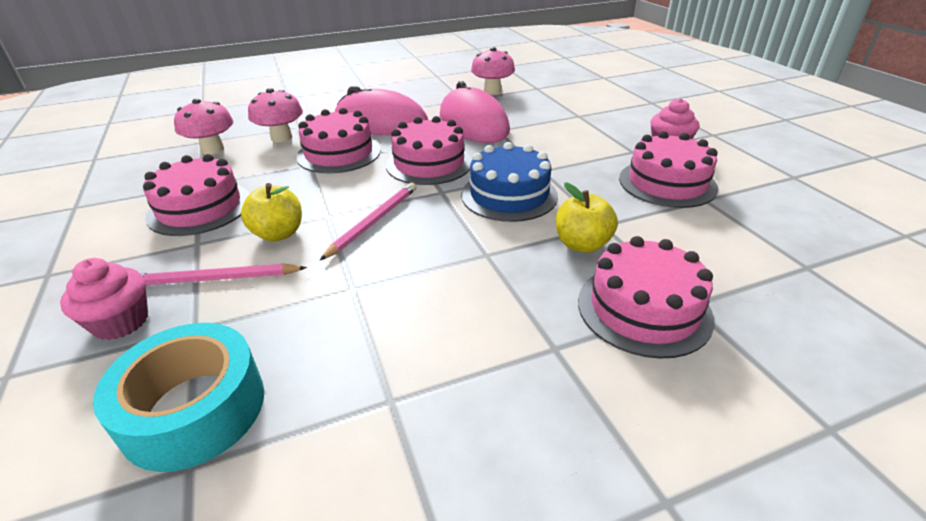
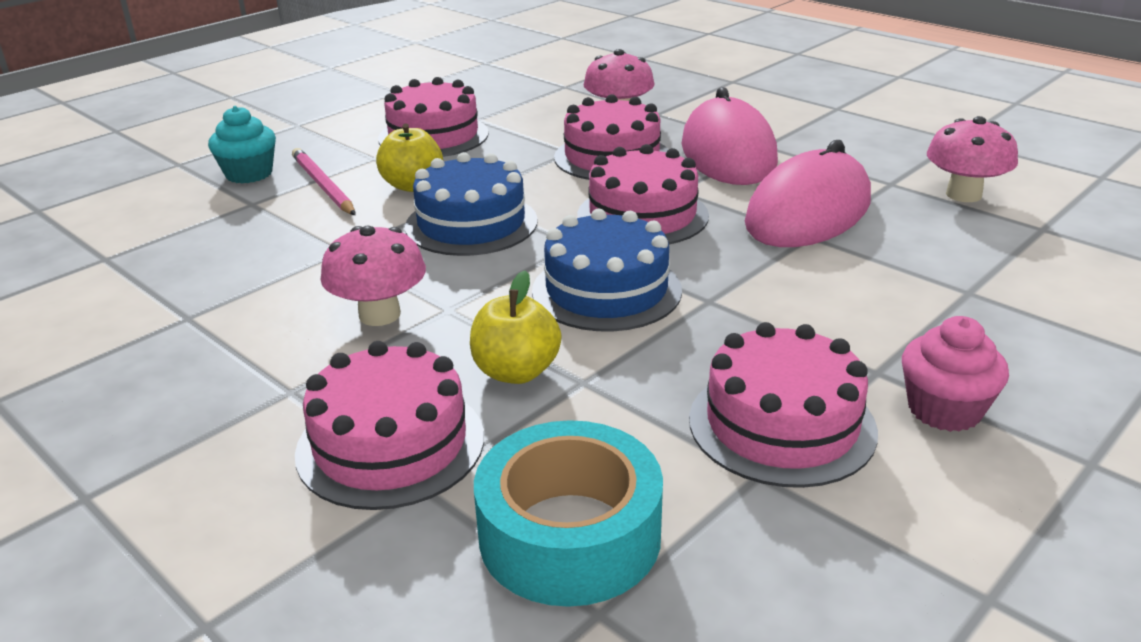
camera: 65 degrees right, 5 degrees down
pink cupcake [60,258,148,340] -> turquoise cupcake [208,106,276,183]
turquoise tape [93,323,264,472] -> turquoise tape moved to [474,420,663,607]
pink mushroom [174,99,233,154] -> pink mushroom moved to [321,226,426,326]
pink pencil [320,183,416,260] -> blue cake [405,152,538,256]

